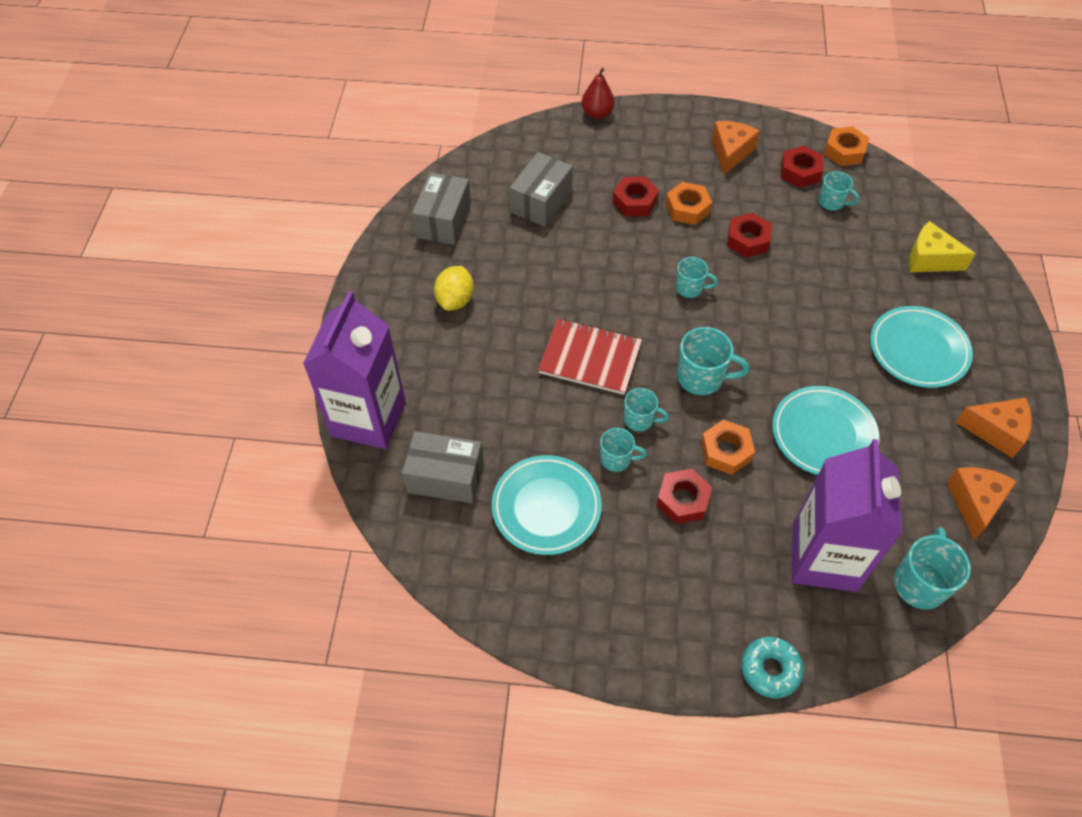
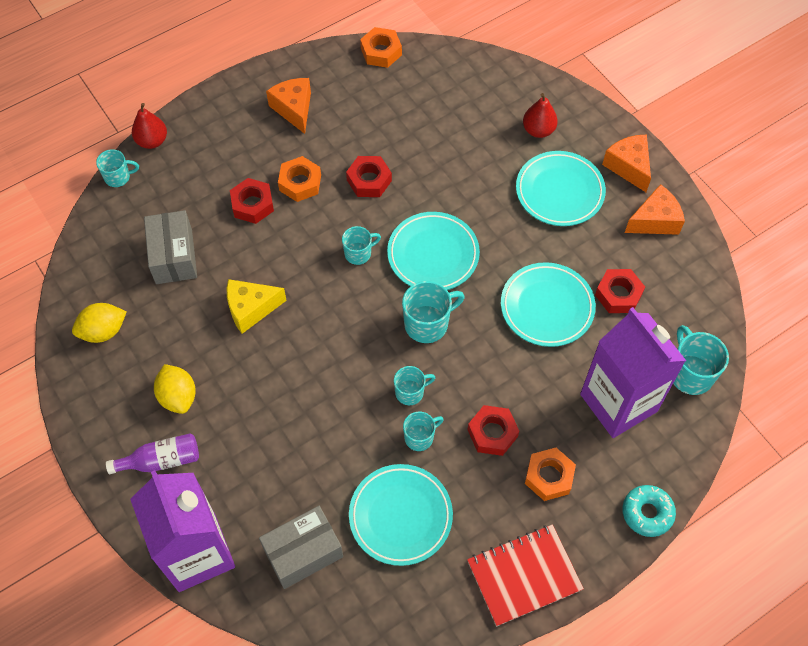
camera: 40 degrees left, 5 degrees up
grey box [412,172,471,245] -> yellow lemon [72,303,127,343]
red notebook [538,319,642,395] -> red notebook moved to [467,524,584,626]
orange nut [701,419,755,475] -> orange nut moved to [525,448,576,501]
red nut [781,146,823,188] -> red nut moved to [595,269,645,313]
turquoise mug [819,171,860,211] -> turquoise mug moved to [96,149,139,187]
yellow cheese [909,221,976,272] -> yellow cheese moved to [227,279,287,334]
orange cheese [947,467,1017,540] -> orange cheese moved to [602,135,651,192]
none -> purple bottle [106,433,199,474]
none -> turquoise plate [387,212,480,290]
none -> red pear [523,93,558,138]

